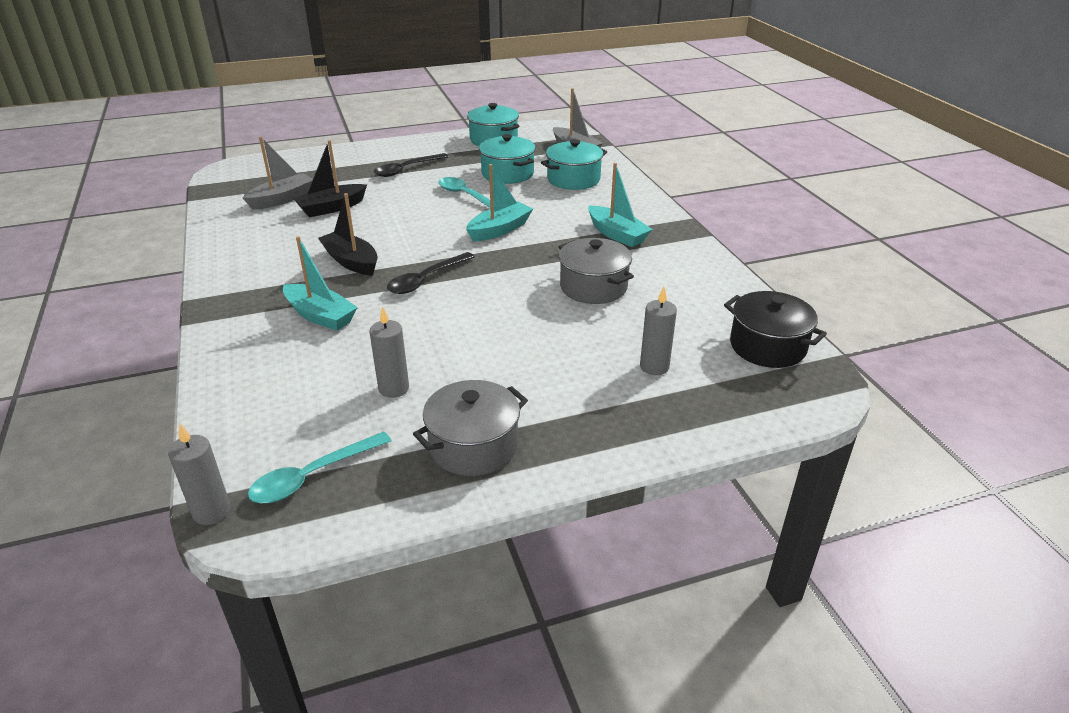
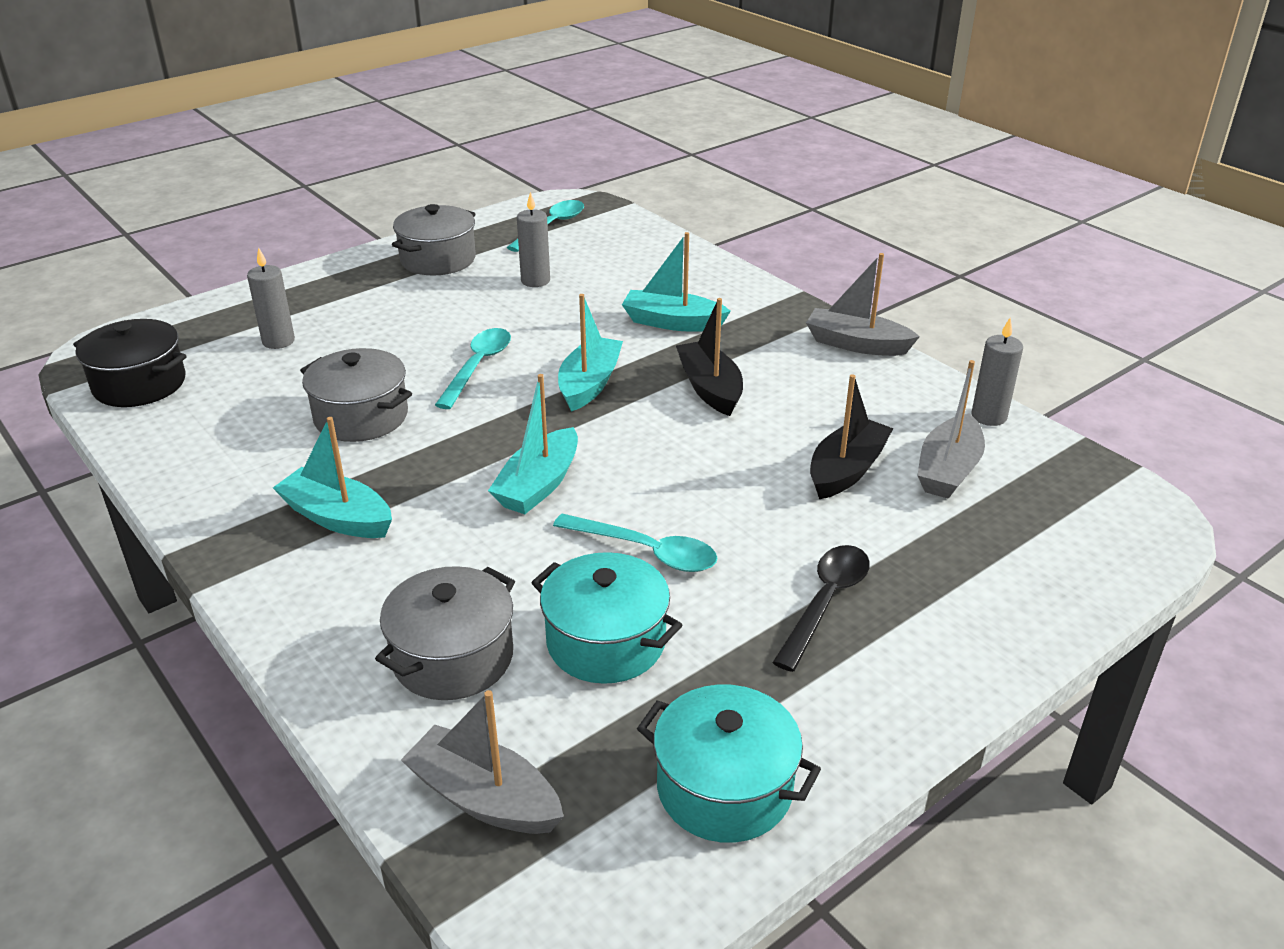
camera: 160 degrees right, 0 degrees up
grey candle [168,424,231,525] -> grey candle moved to [971,317,1023,426]
black boat [318,193,378,276] -> black boat turned 135 degrees counterclockwise [676,298,743,416]
black spoon [387,252,475,294] -> turquoise boat [558,294,623,412]
turquoise pot [541,139,607,190] -> grey pot [375,566,515,700]
none -> turquoise spoon [435,328,511,409]
none -> grey boat [806,253,920,356]

